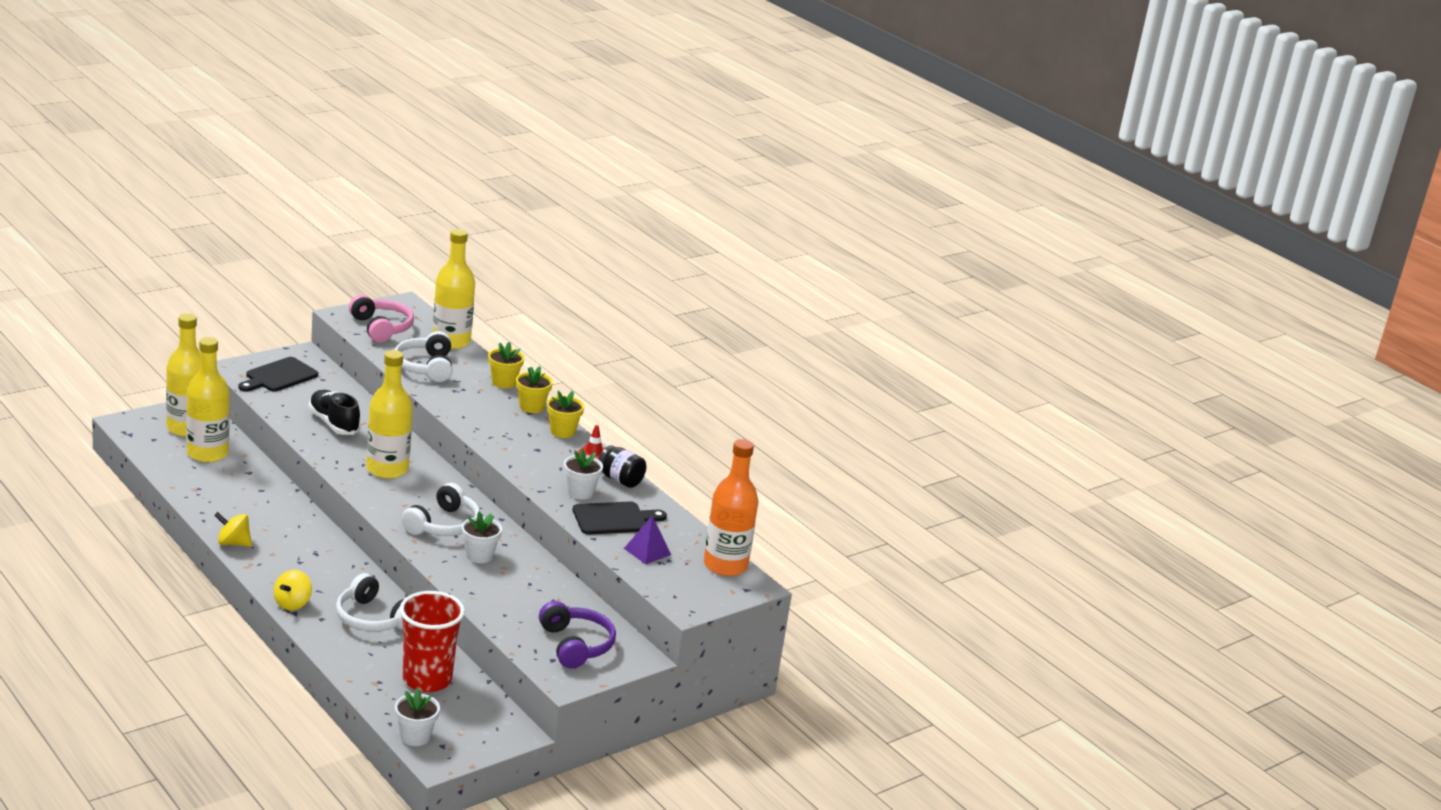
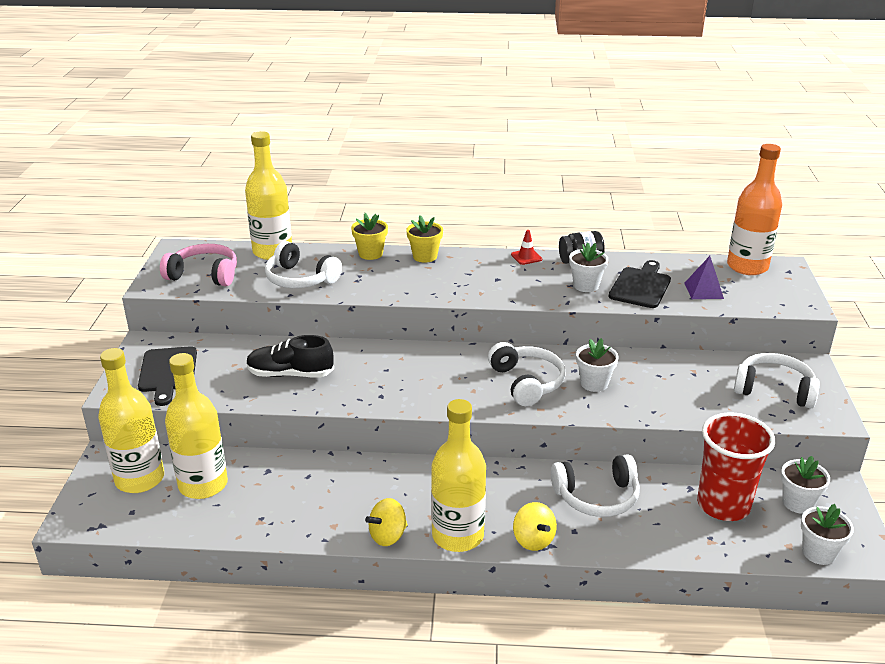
camera: 45 degrees left, 5 degrees up
yellow bottle [366,350,413,479] -> yellow bottle moved to [431,399,486,552]
purple headphones [539,601,616,668] -> white headphones [734,353,820,408]
yellow flower pot [547,391,584,438] -> none
none -> white flower pot [781,456,830,514]

